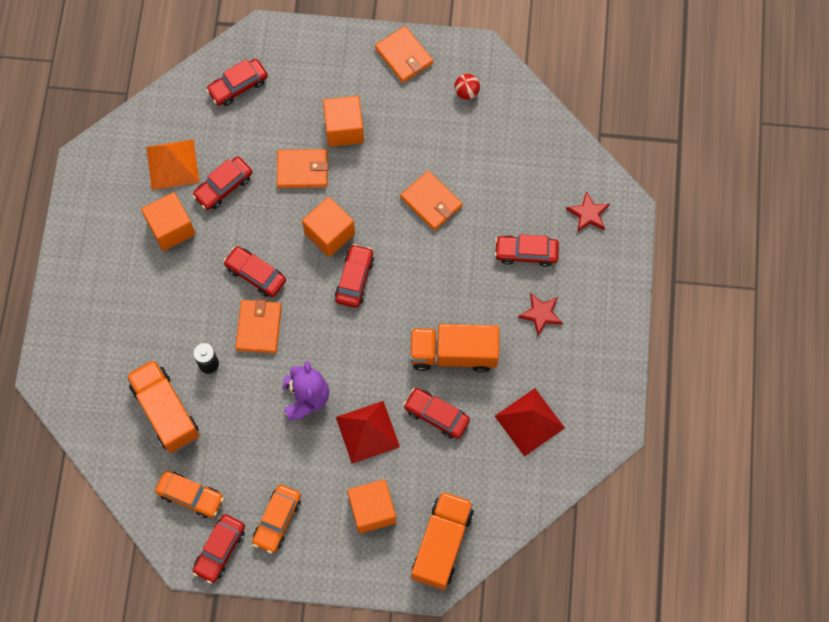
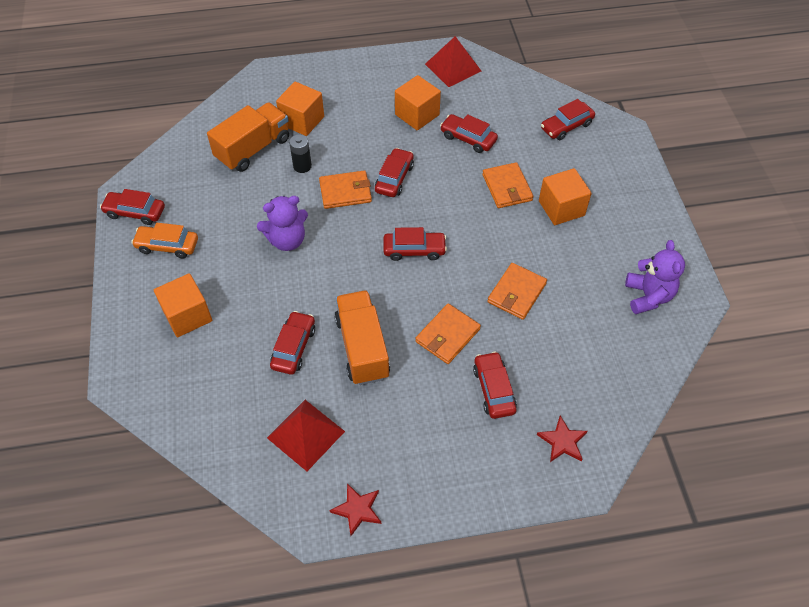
camera: 75 degrees right, 15 degrees down
orange pyramid [146,139,200,190] -> none
orange car [155,471,224,518] -> none
red car [206,59,268,106] -> red car turned 75 degrees counterclockwise [541,99,595,140]
orange cube [302,197,355,257] -> orange cube moved to [276,82,324,136]
red pyramid [336,401,400,464] -> red pyramid moved to [425,36,481,87]
orange wallet [375,26,433,83] -> orange wallet moved to [415,303,481,364]
orange truck [412,491,474,590] -> none
red ball [454,74,480,100] -> purple teddy bear [625,240,685,314]
red star [518,293,563,336] -> red star moved to [329,483,381,536]

